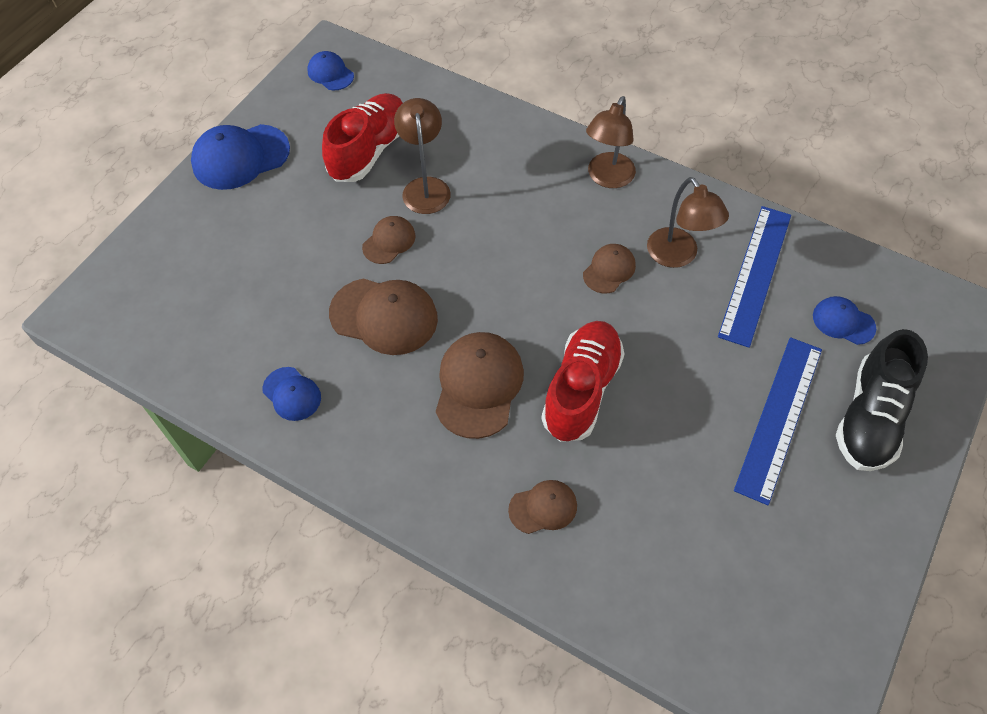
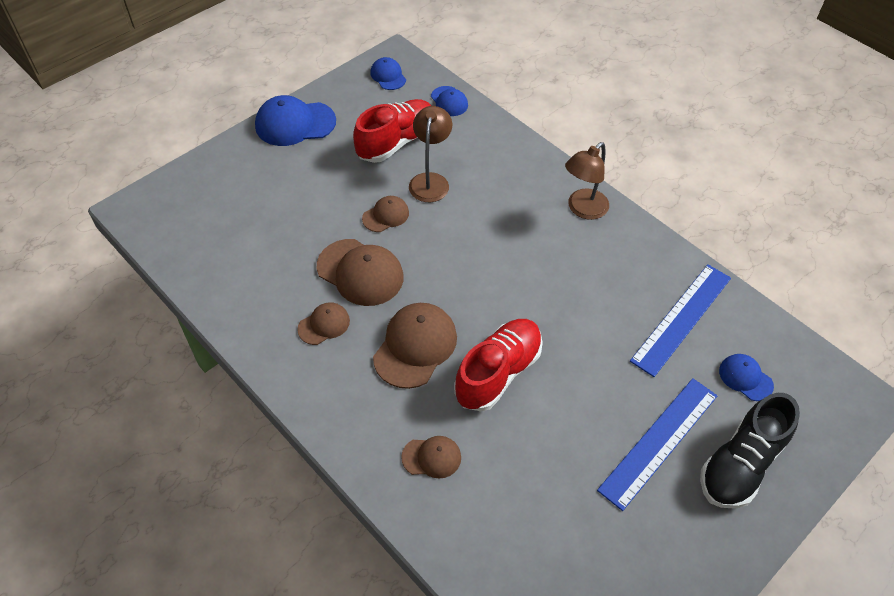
camera: 15 degrees right, 5 degrees down
blue cap [262,367,321,421] -> blue cap moved to [431,86,468,116]
brown cap [583,244,636,293] -> brown cap moved to [297,302,350,345]
brown lamp [647,177,729,268] -> none

